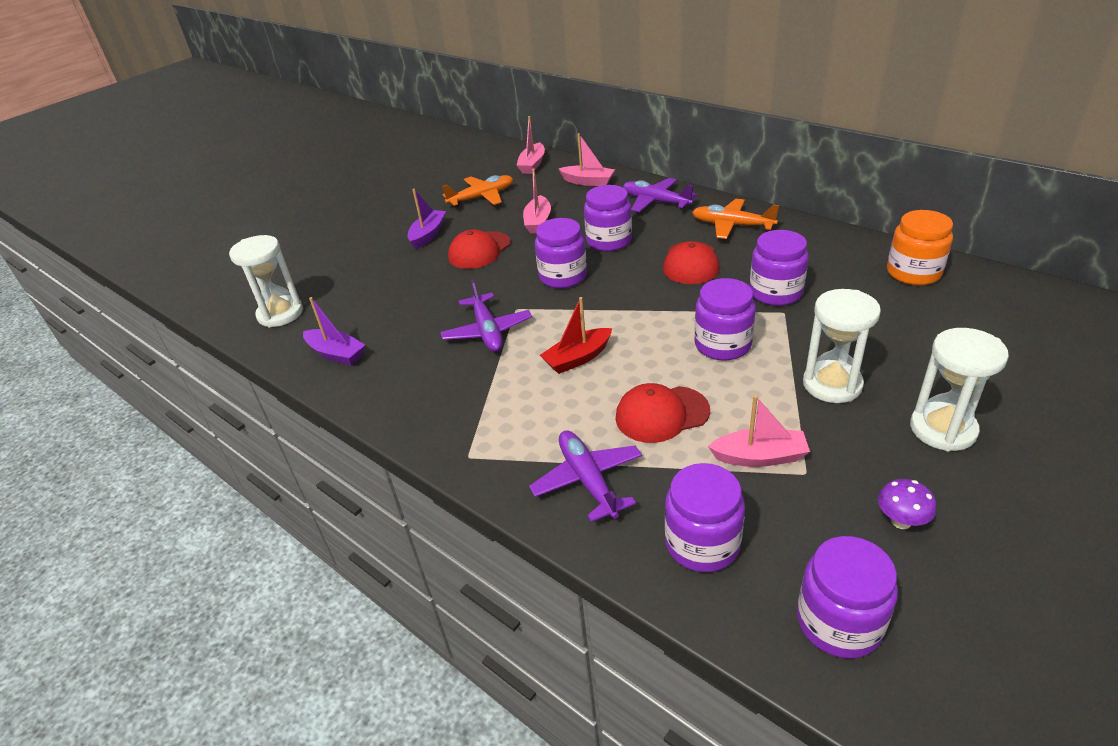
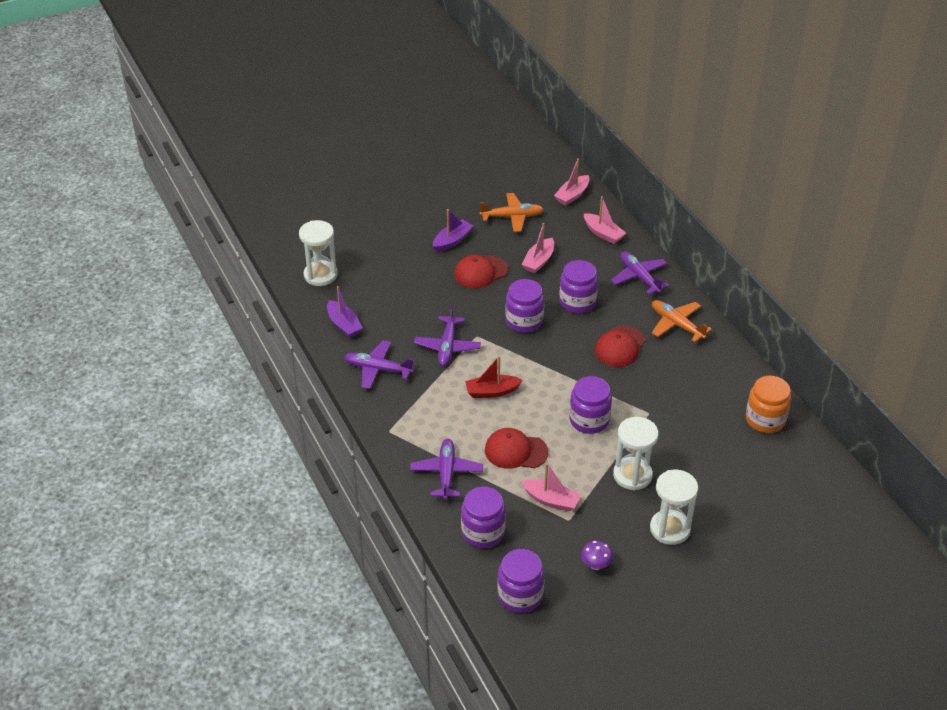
camera: 20 degrees right, 5 degrees up
purple jar [750,230,809,306] -> none
none -> purple plane [344,340,415,389]

